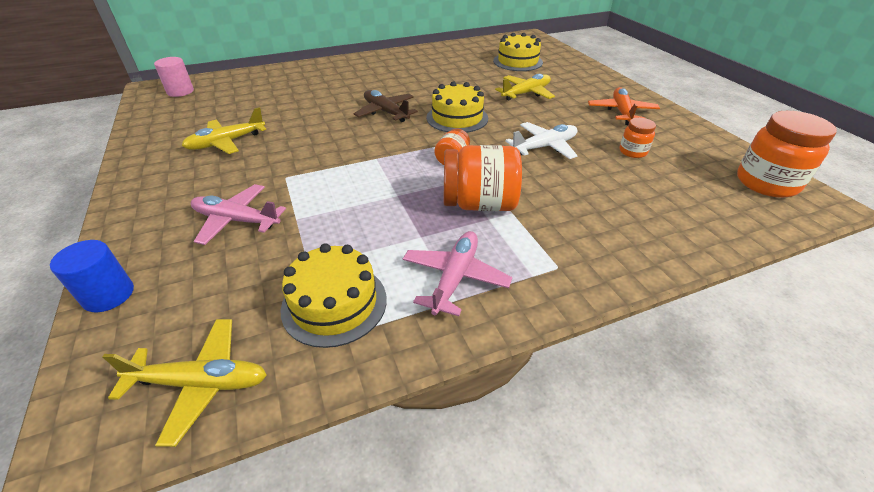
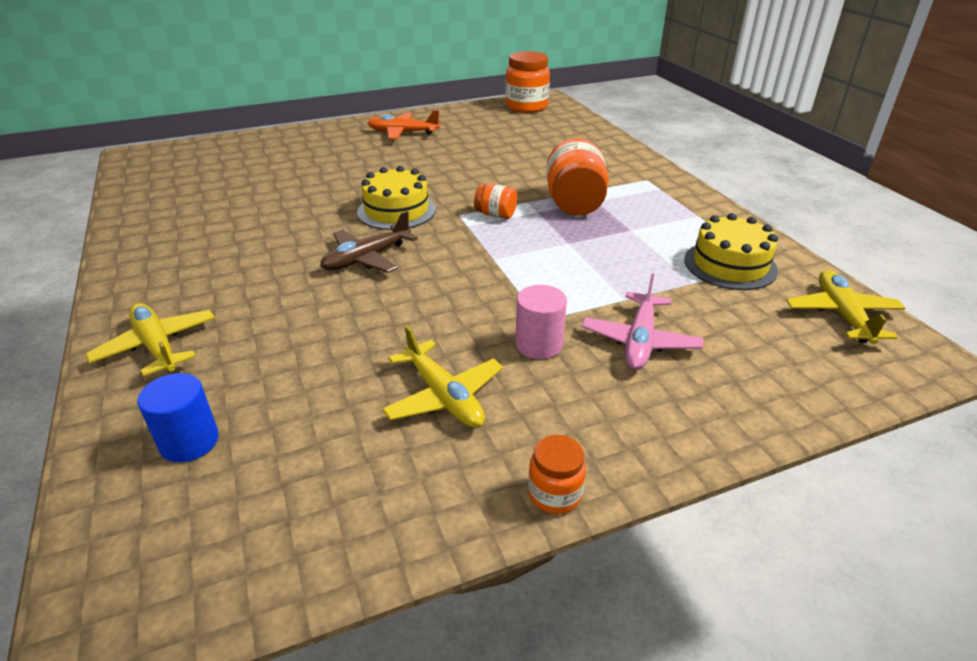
camera: 90 degrees left, 5 degrees down
blue cylinder [50,240,134,312] -> blue cylinder moved to [137,373,219,463]
pink cylinder [154,57,194,97] -> pink cylinder moved to [515,285,567,359]
pink plane [403,231,512,316] -> none
yellow cake [493,33,543,71] -> none
yellow plane [495,74,555,100] -> yellow plane moved to [86,303,215,376]
white plane [505,122,578,159] -> none
orange jar [620,118,656,158] -> orange jar moved to [528,435,586,514]

